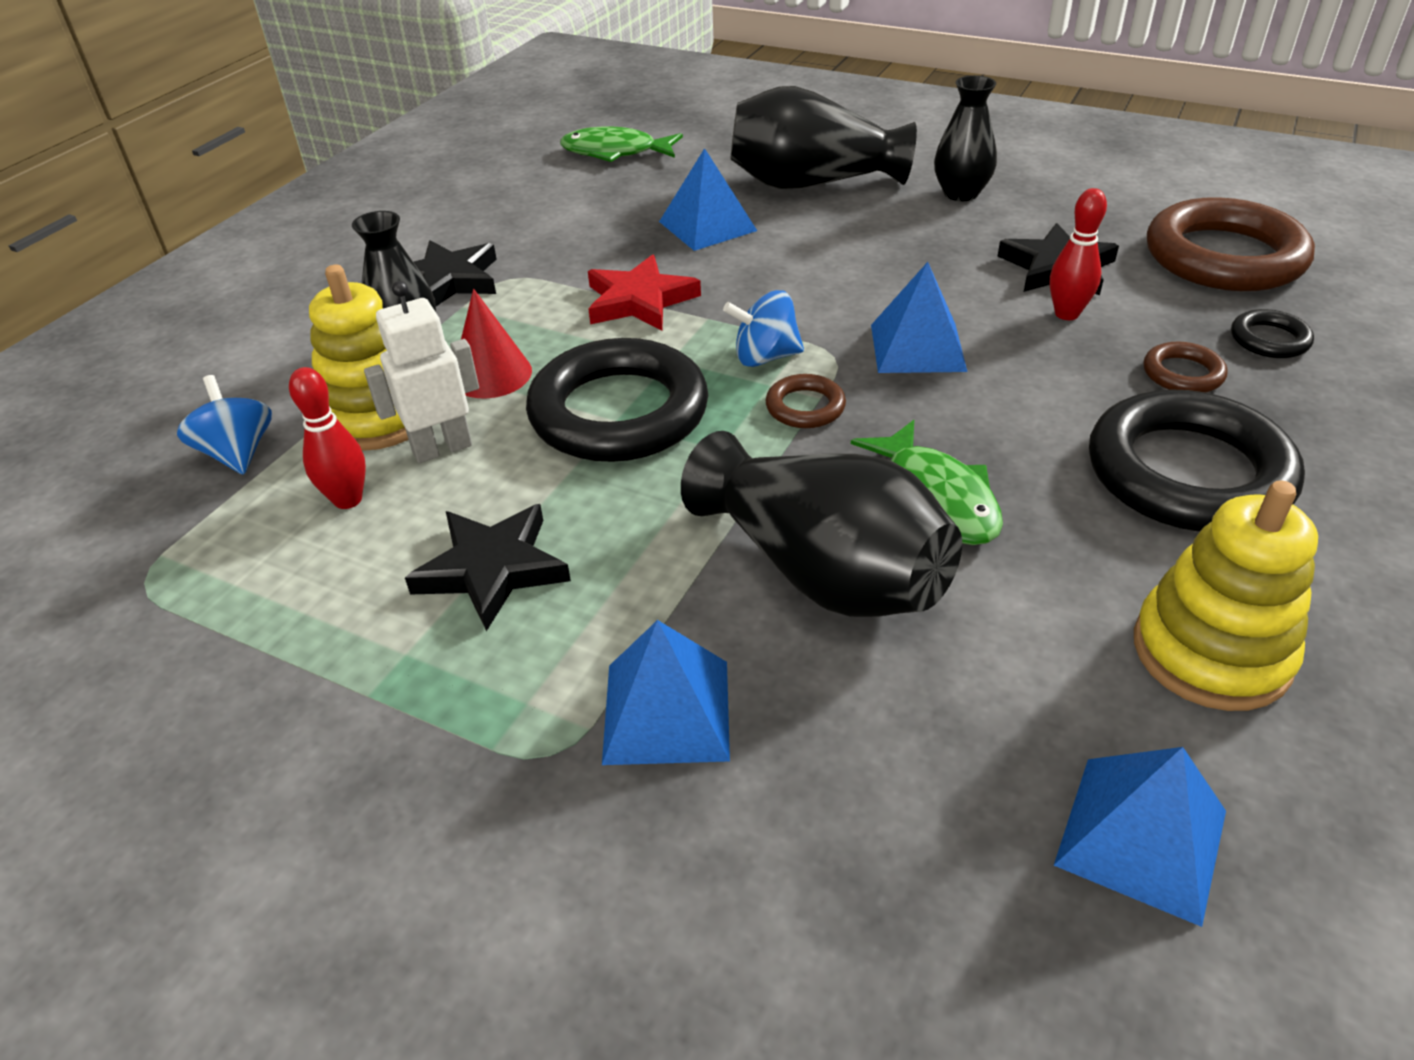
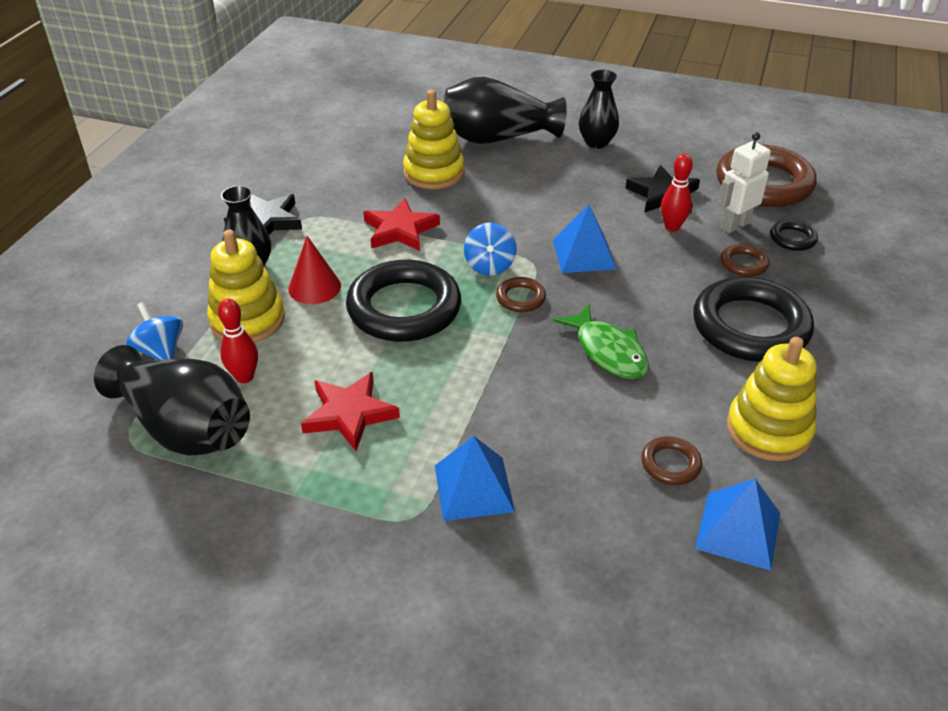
camera: 10 degrees left, 0 degrees up
white robot [364,281,479,463] -> white robot moved to [718,132,771,233]
black star [405,504,571,631] -> red star [301,372,400,451]
green fish [560,126,683,162] -> none
blue pyramid [659,148,757,251] -> yellow stacking toy [403,90,465,189]
black vase [681,431,962,617] -> black vase moved to [94,345,250,456]
blue spinning top [723,290,804,367] -> blue spinning top turned 75 degrees counterclockwise [464,222,517,276]
none -> brown ring [641,436,702,485]

